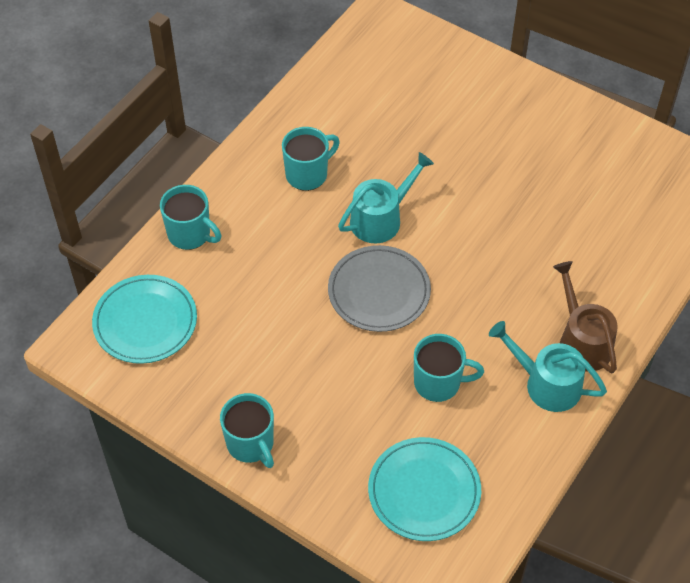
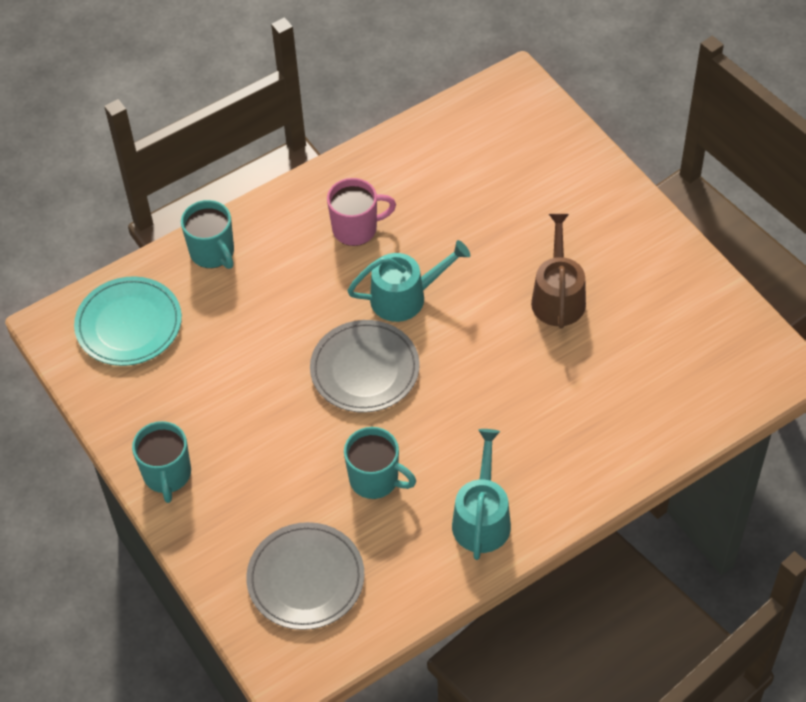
camera: 25 degrees right, 0 degrees up
turquoise mug [282,127,340,191] -> pink mug [327,178,396,246]
turquoise plate [368,437,481,541] -> grey plate [246,522,364,630]
turquoise watering can [489,321,607,412] -> turquoise watering can turned 45 degrees clockwise [452,429,511,560]
brown watering can [553,261,618,373] -> brown watering can moved to [531,214,586,329]

